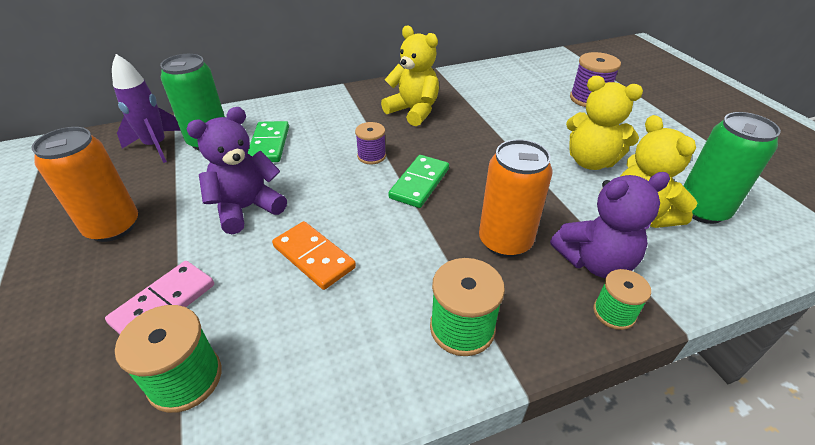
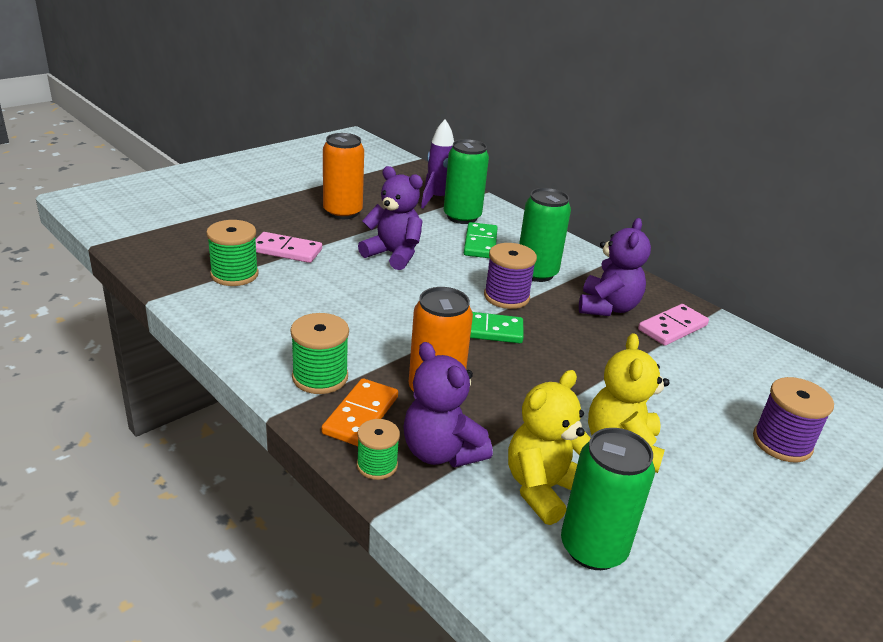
camera: 65 degrees right, 10 degrees down
green domino [248,121,289,162] -> green domino turned 60 degrees counterclockwise [464,222,497,258]
orange domino [272,221,356,290] -> orange domino moved to [322,378,398,446]
purple spool [355,122,386,164] -> purple spool [484,243,537,309], size x1.54
yellow teddy bear [381,26,439,126] -> purple teddy bear [579,218,651,316]
none -> green can [519,188,571,282]
none -> pink domino [638,304,709,346]

